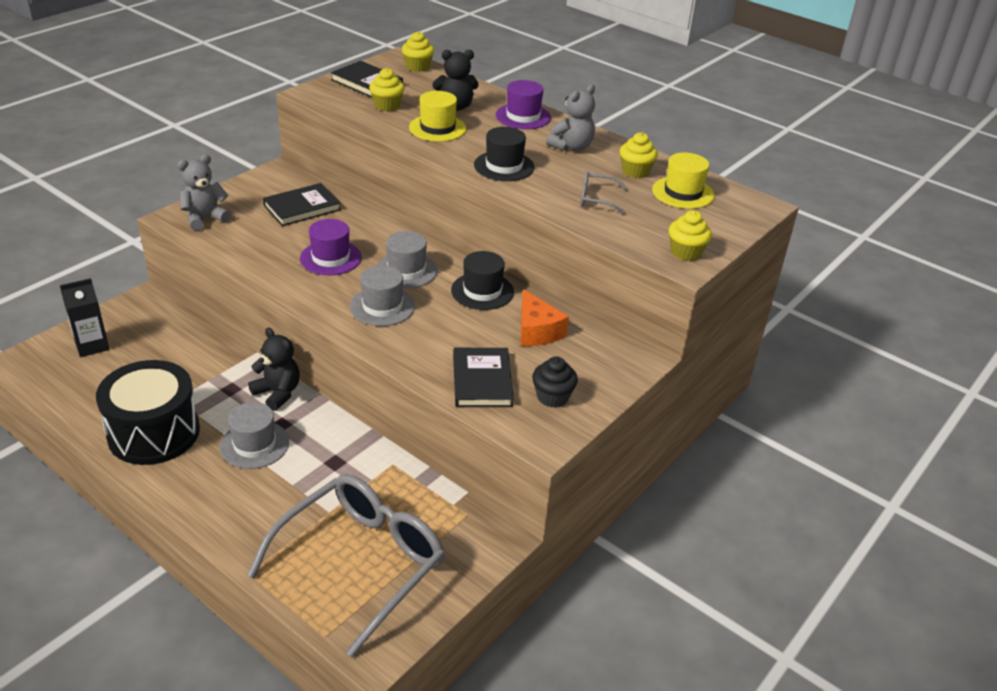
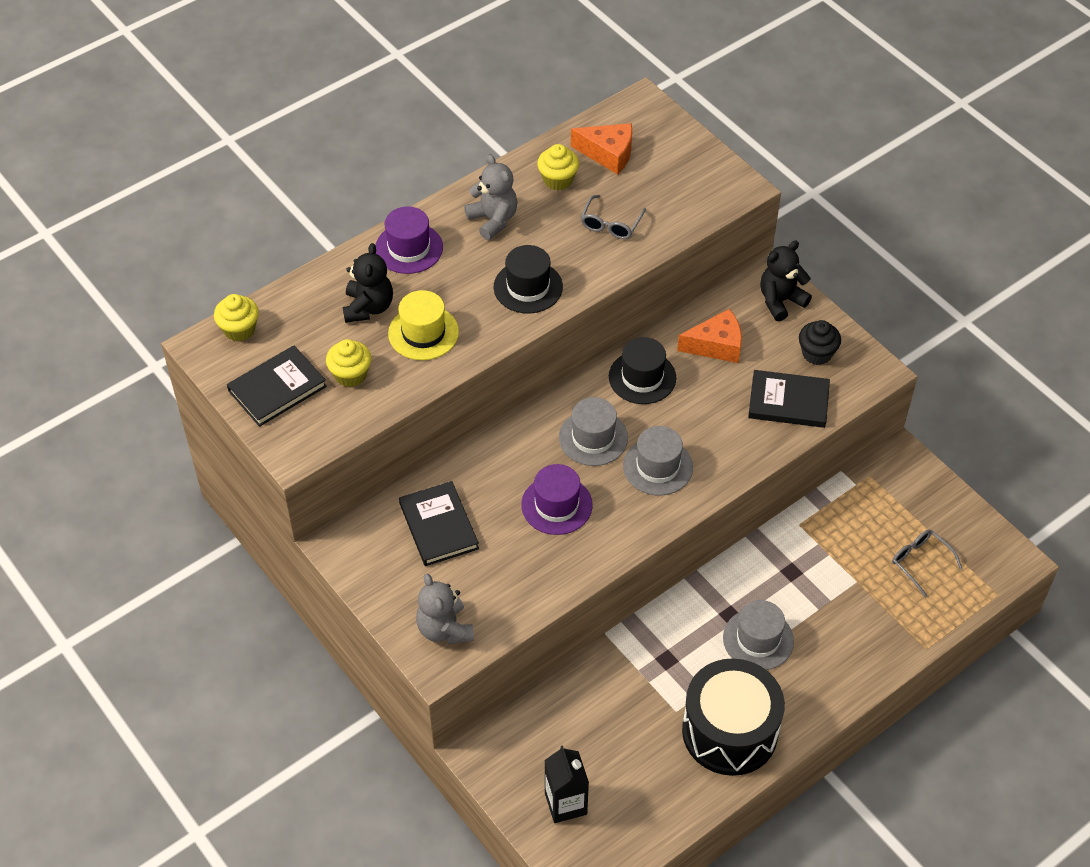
camera: 75 degrees left, 15 degrees up
grey glasses [247,474,445,657] -> grey glasses [892,529,963,597], size x0.41
black teddy bear [248,328,300,411] -> black teddy bear moved to [760,241,812,321]
yellow hat [652,152,715,209] -> orange cheese [571,123,632,175]
yellow cupcake [669,211,712,261] -> none

